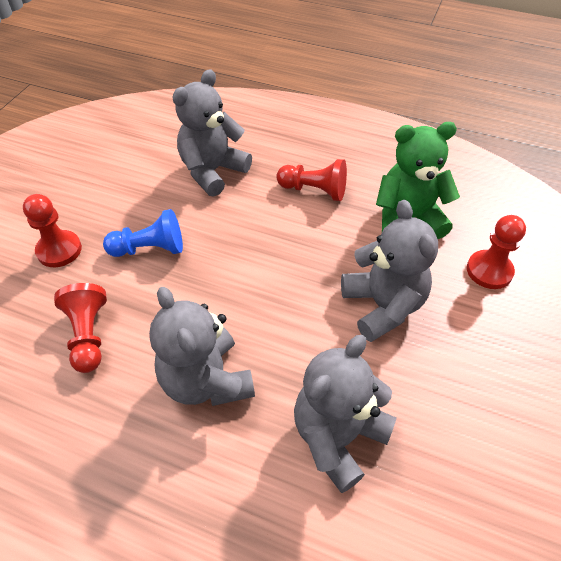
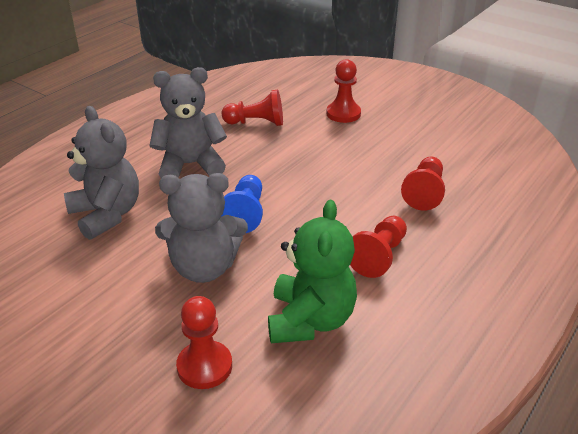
camera: 105 degrees right, 15 degrees down
blue pawn [103,209,183,257] -> blue pawn moved to [221,175,263,233]
grey teddy bear [172,69,252,196] -> red pawn [401,156,445,210]

